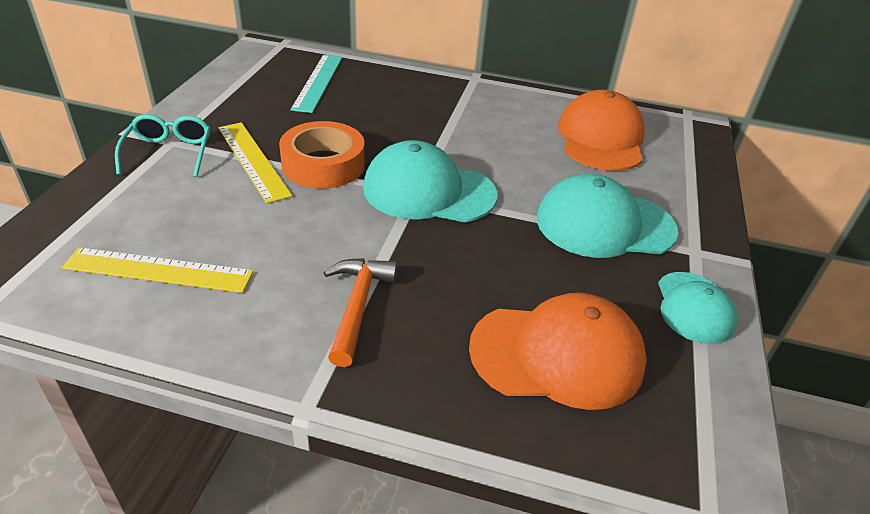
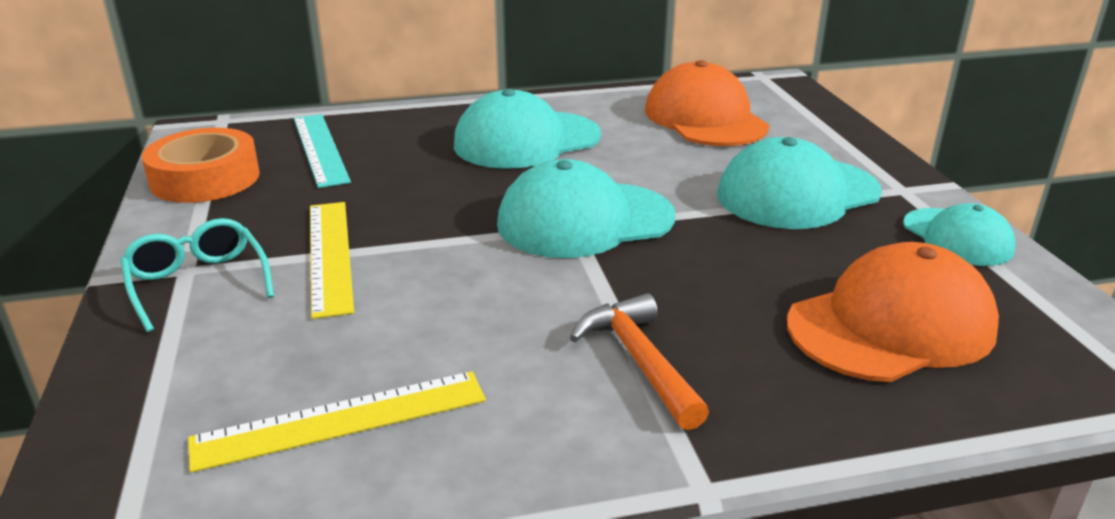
camera: 25 degrees left, 10 degrees down
yellow ruler [218,122,292,204] -> yellow ruler turned 45 degrees clockwise [310,202,354,319]
orange tape [279,121,365,189] -> orange tape moved to [142,128,260,203]
none -> turquoise cap [454,89,601,169]

